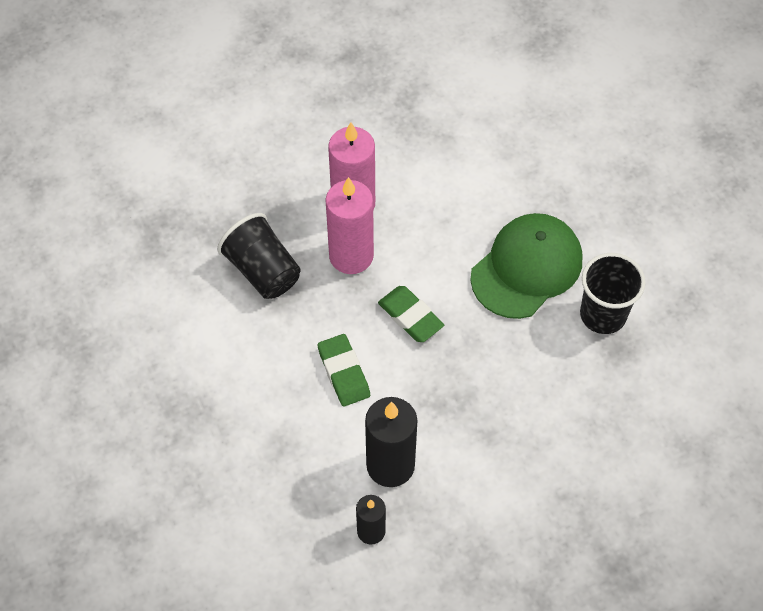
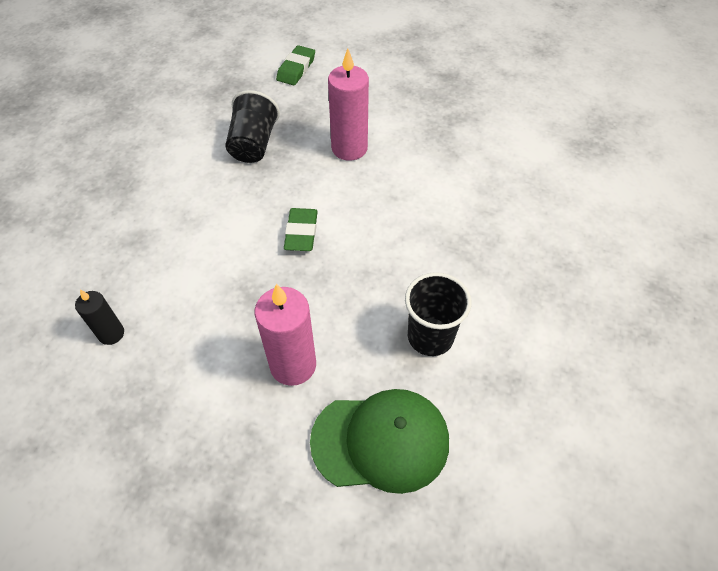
camera: 45 degrees right, 5 degrees down
green eraser [317,334,370,407] -> green eraser moved to [276,45,315,85]
pink candle [325,177,374,274] -> pink candle moved to [255,284,316,386]
black candle [365,397,417,487] -> none
green cap [470,213,582,319] -> green cap moved to [310,389,449,494]

